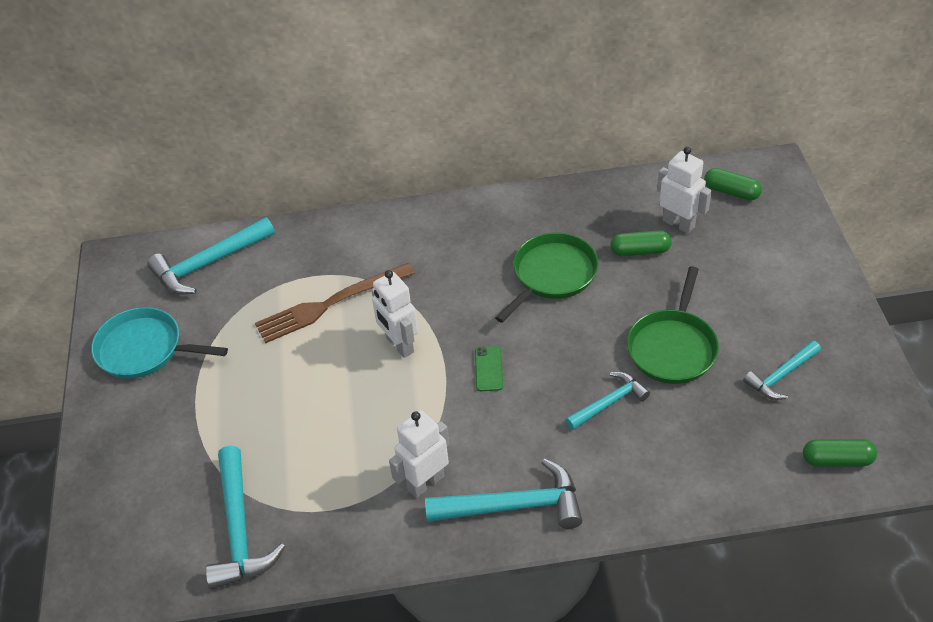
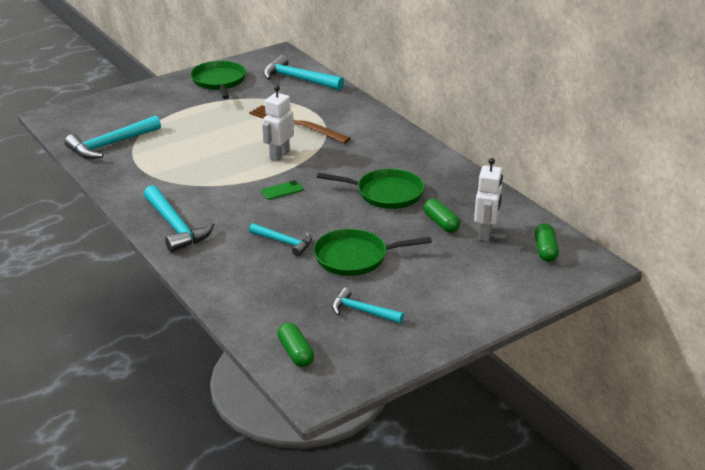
camera: 60 degrees right, 15 degrees down
turquoise pan [91,307,228,379] -> green pan [190,61,246,99]
white robot [389,410,449,498] -> none

